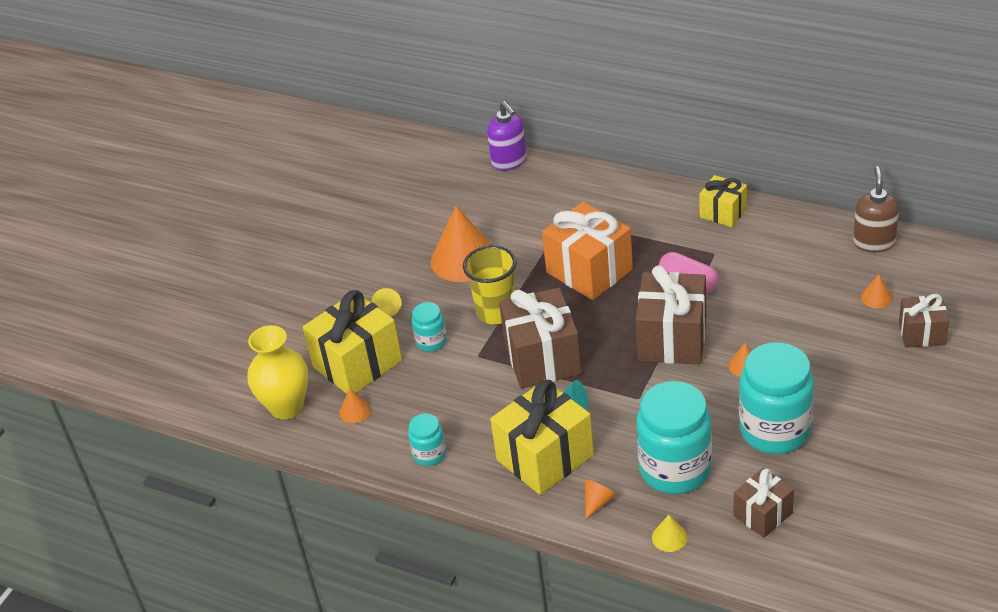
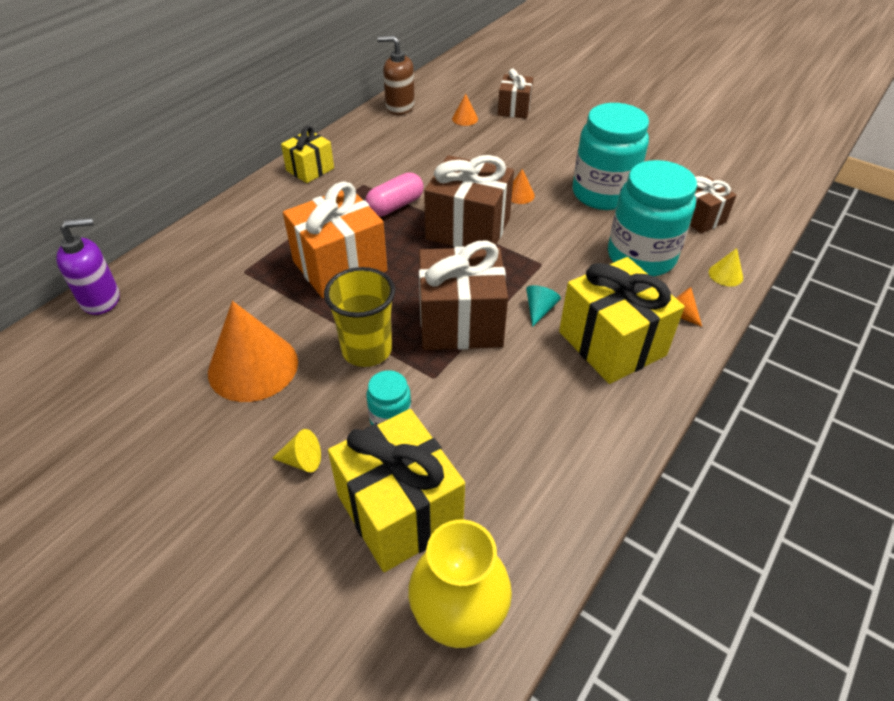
camera: 85 degrees left, 5 degrees up
orange cone [339,389,371,423] -> none
turquoise jar [408,414,446,466] -> none

